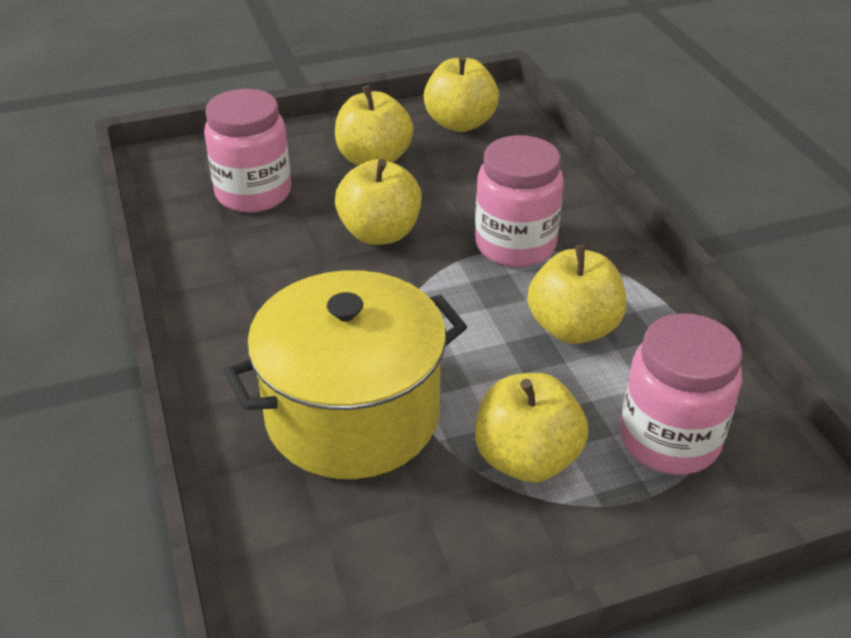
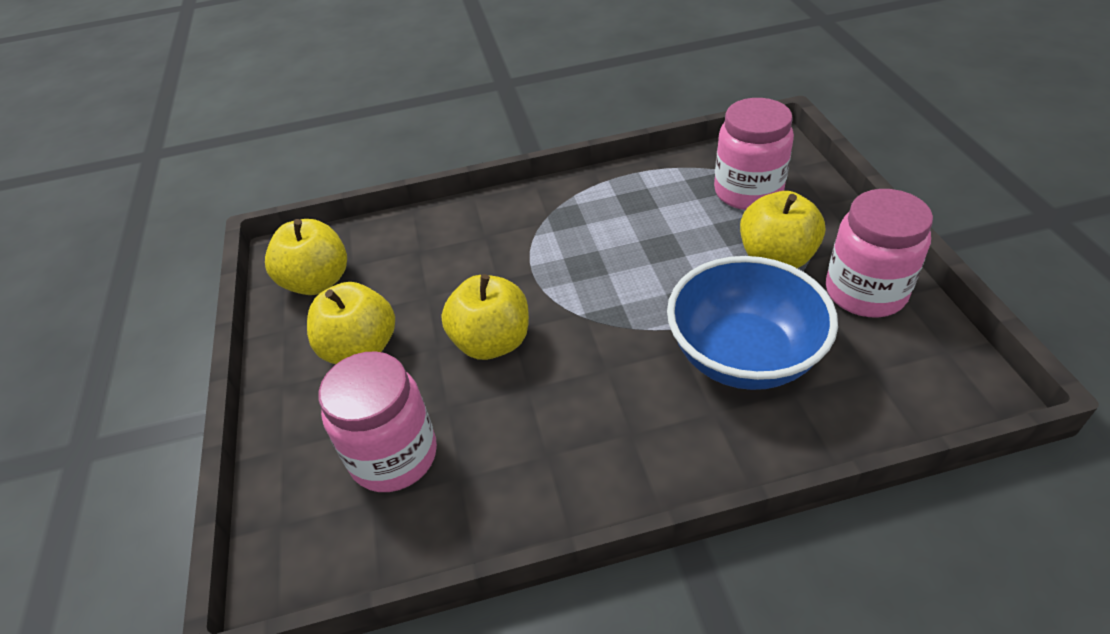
camera: 80 degrees left, 5 degrees up
yellow pot [223,270,467,479] -> blue bowl [667,256,838,390]
pink jar [475,135,564,267] -> pink jar moved to [826,189,933,317]
yellow apple [528,245,626,344] -> none

